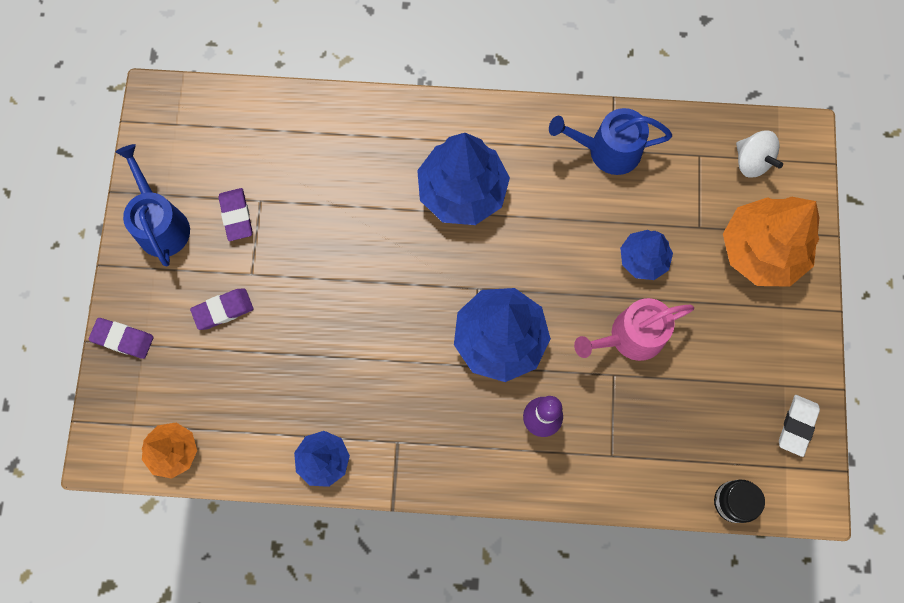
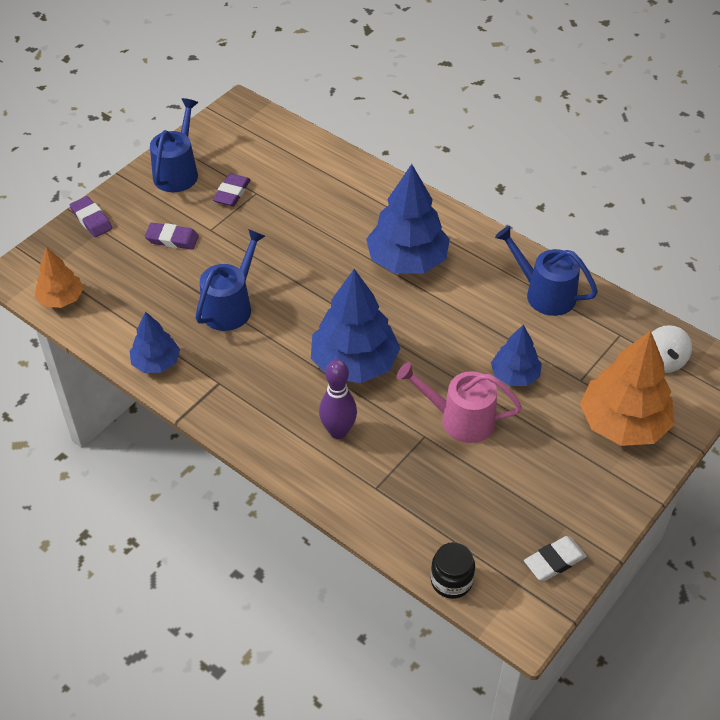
camera: 35 degrees right, 25 degrees down
none -> blue watering can [195,229,265,331]

